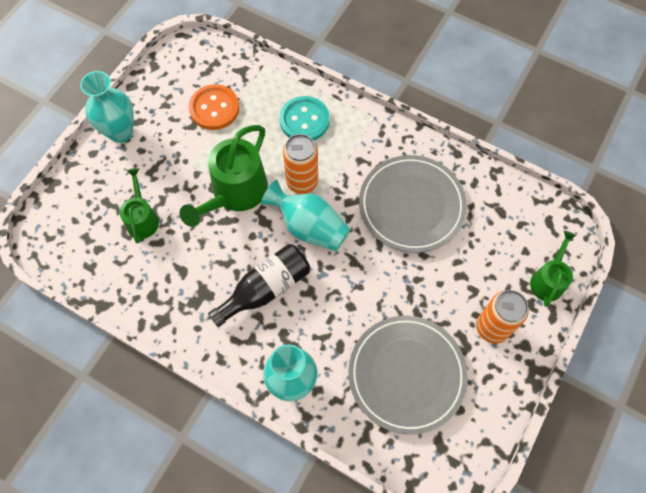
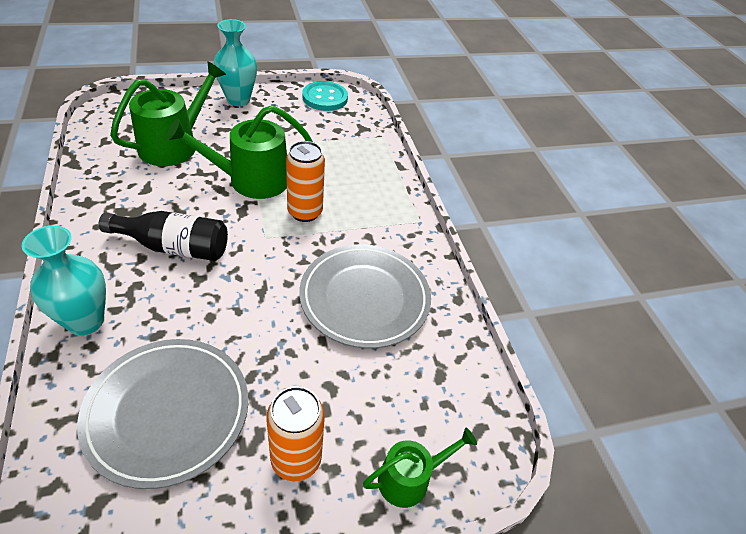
camera: 40 degrees right, 20 degrees down
green watering can [120,168,159,244] -> green watering can [110,61,226,166], size x1.73
orange button [189,84,239,130] -> none
turquoise vase [261,180,350,251] -> none
turquoise button [279,96,330,141] -> turquoise button moved to [302,81,348,111]

